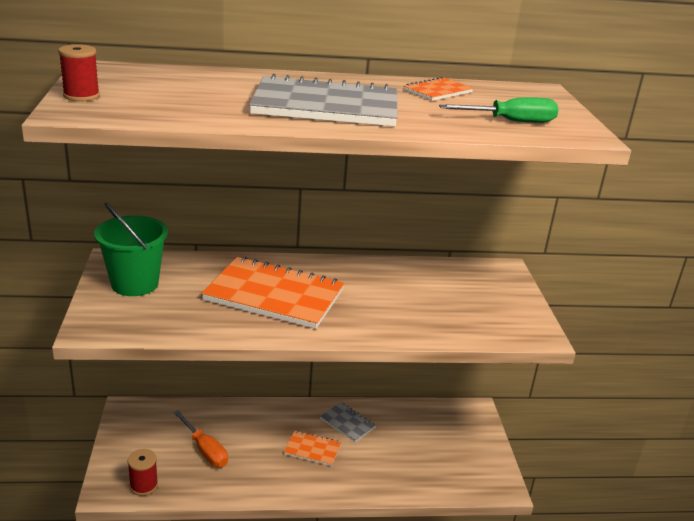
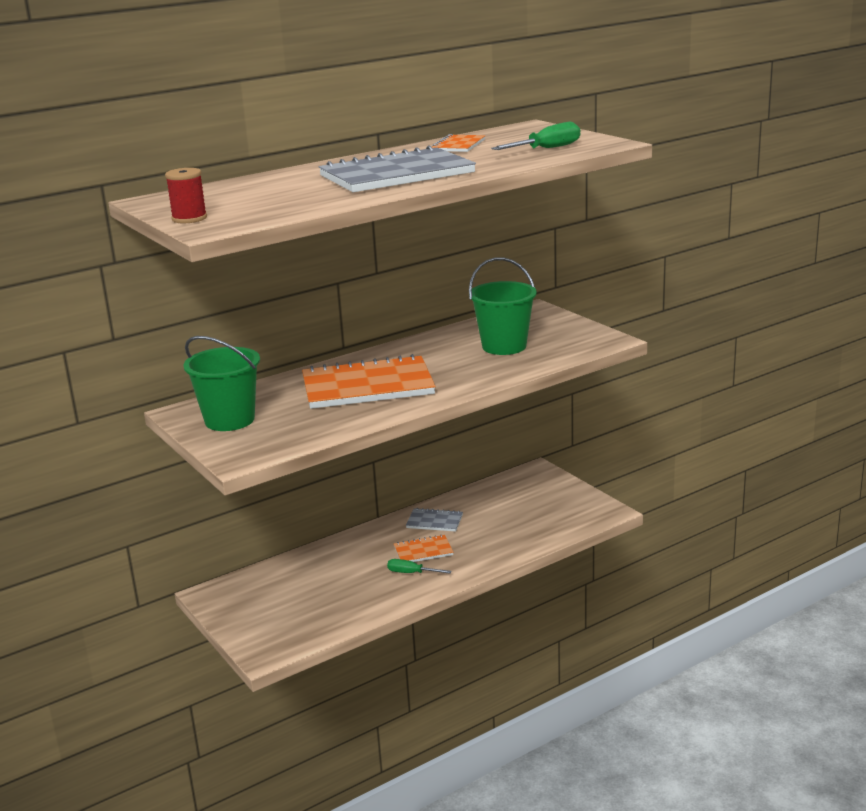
camera: 25 degrees left, 5 degrees down
red spool [128,449,158,496] -> none
orange screwdriver [173,410,228,467] -> none
none -> green screwdriver [387,559,452,574]
none -> green bucket [469,257,537,355]

